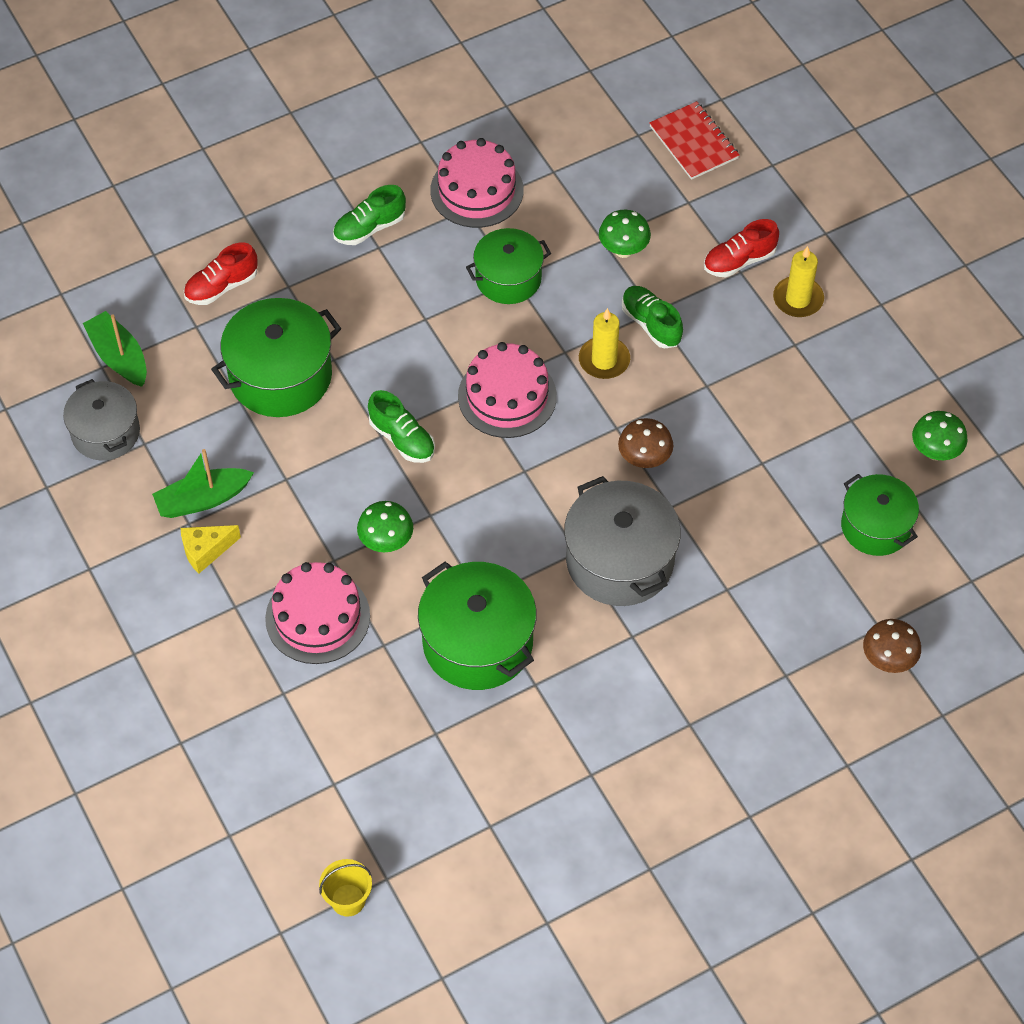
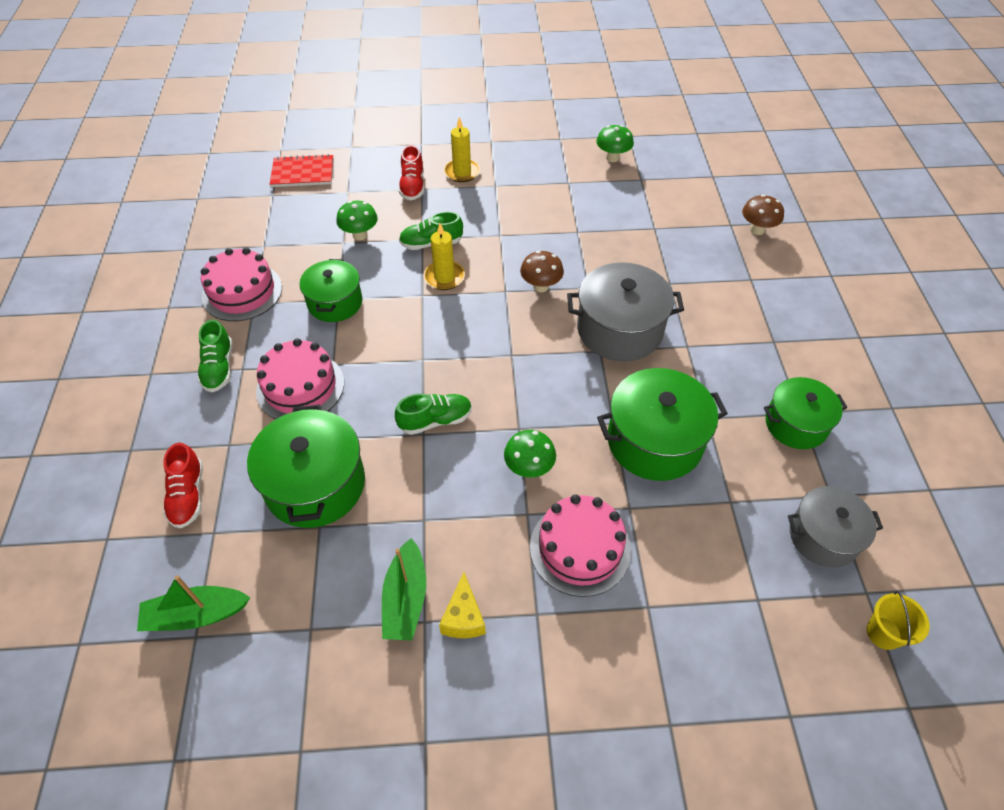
camera: 65 degrees left, 5 degrees down
grey pot [63,379,140,460] -> grey pot moved to [788,486,883,568]
pink cake [458,342,557,438] -> pink cake moved to [256,338,344,419]
green pot [841,474,919,556] -> green pot moved to [764,377,847,449]

